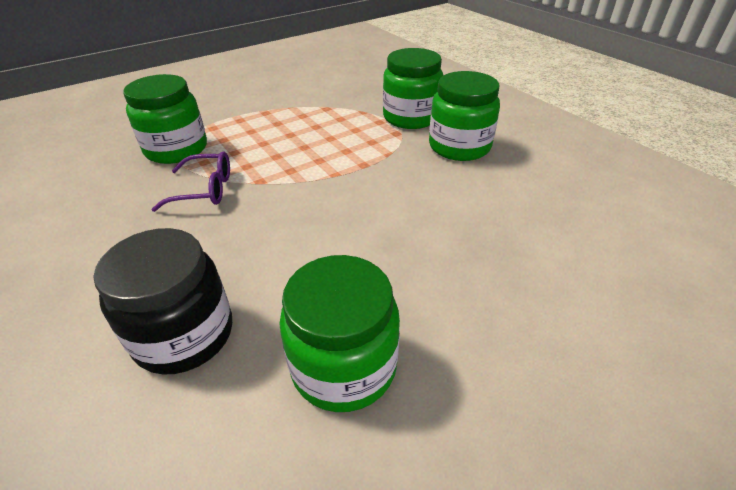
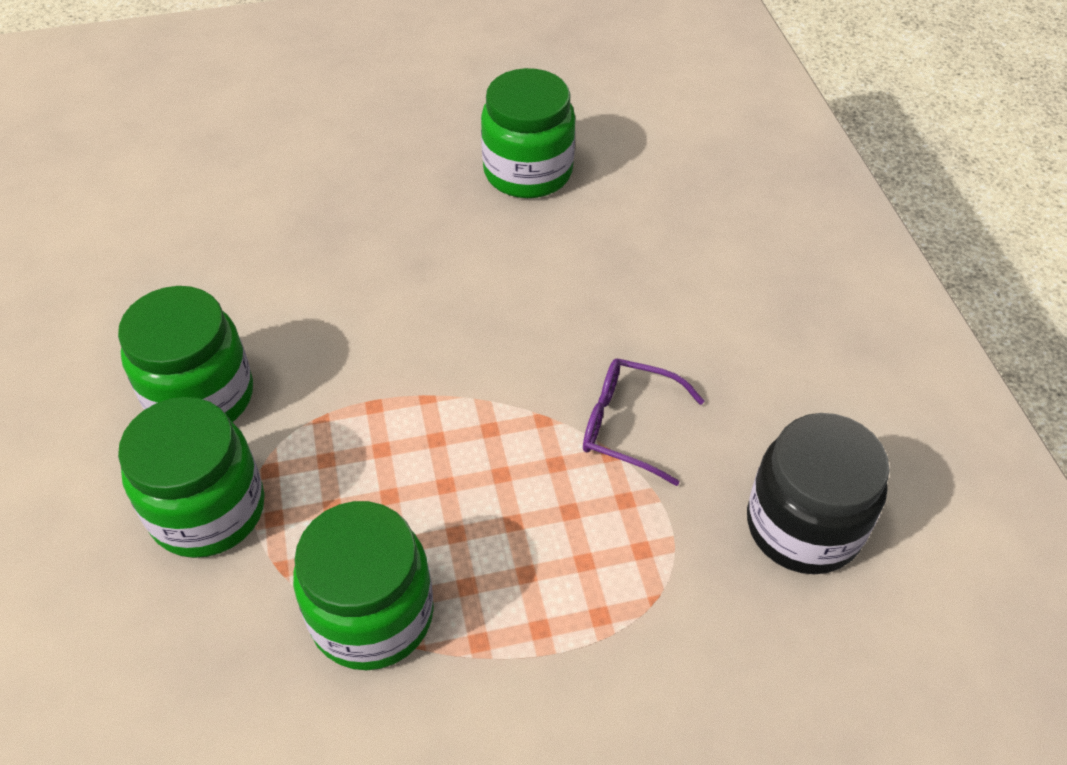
camera: 160 degrees left, 10 degrees up
black jar [94,228,232,375] -> black jar moved to [747,413,890,574]
green jar [123,74,207,164] -> green jar moved to [293,501,434,670]

